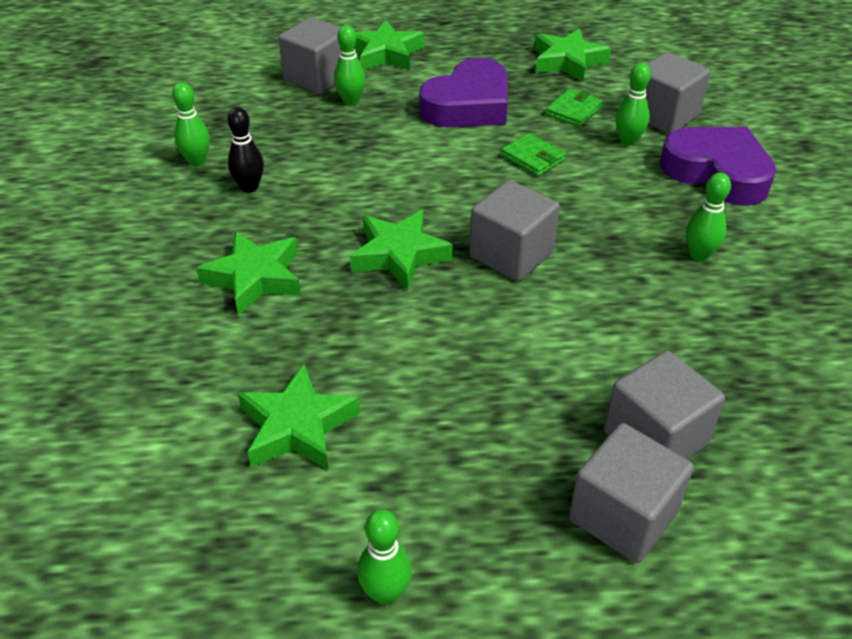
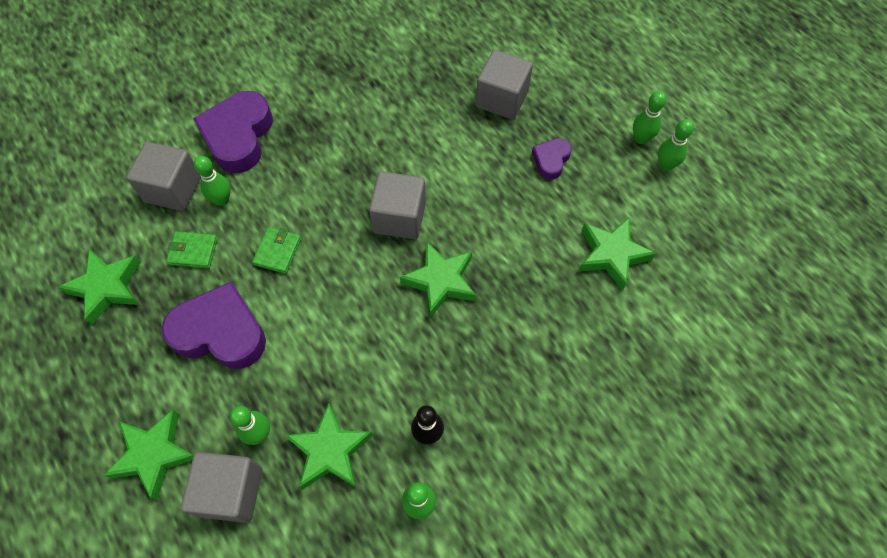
camera: 120 degrees left, 20 degrees up
green star [196,231,301,316] -> green star moved to [285,403,373,490]
grey cube [569,423,694,563] -> none
green bowling pin [686,173,731,261] -> green bowling pin moved to [633,91,666,144]
none -> purple heart [532,138,572,180]

